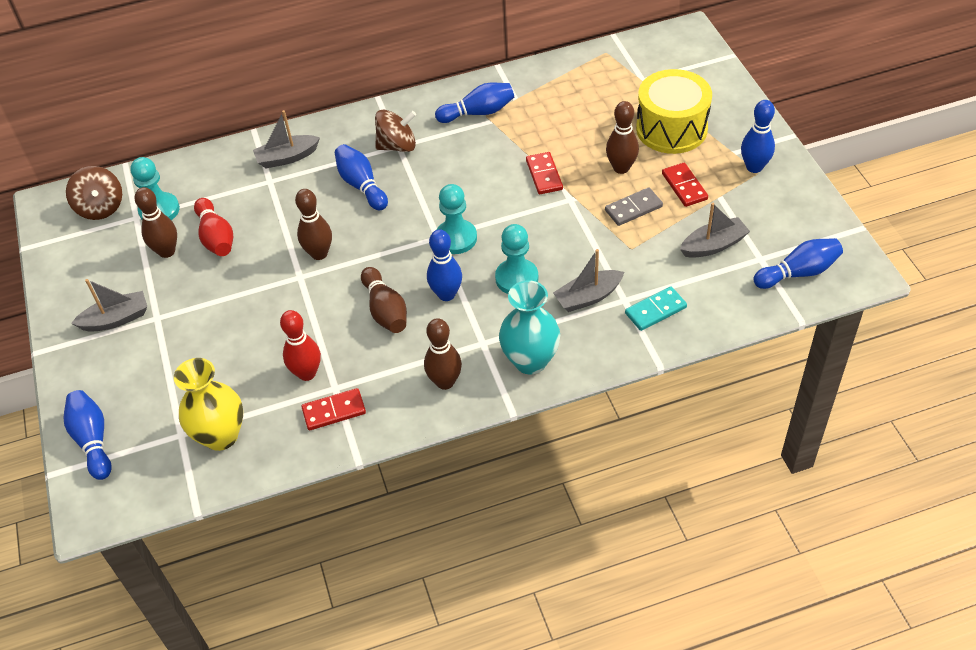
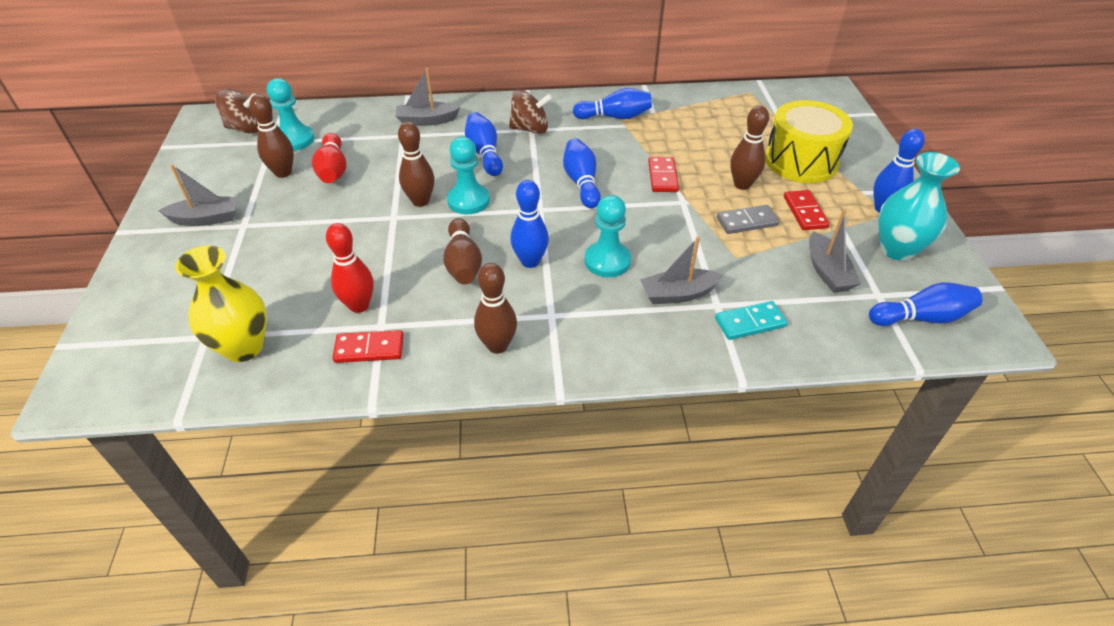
camera: 10 degrees right, 5 degrees down
blue bowling pin [64,390,112,480] -> blue bowling pin moved to [563,138,601,208]
brown spinning top [66,166,122,220] -> brown spinning top turned 75 degrees counterclockwise [216,89,258,134]
turquoise pawn [436,184,477,254] -> turquoise pawn moved to [447,137,490,214]
turquoise vase [499,280,560,375] -> turquoise vase moved to [878,152,960,261]
grey boat [680,203,750,258] -> grey boat turned 90 degrees clockwise [809,210,861,293]

